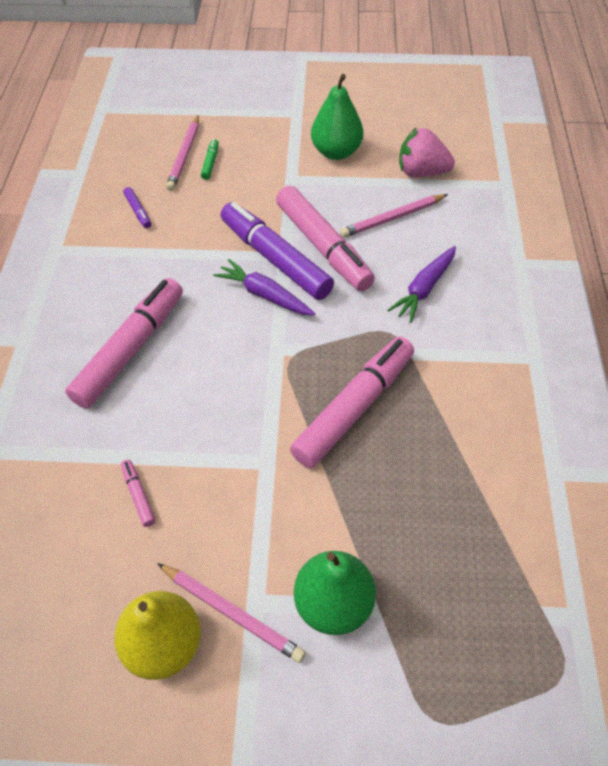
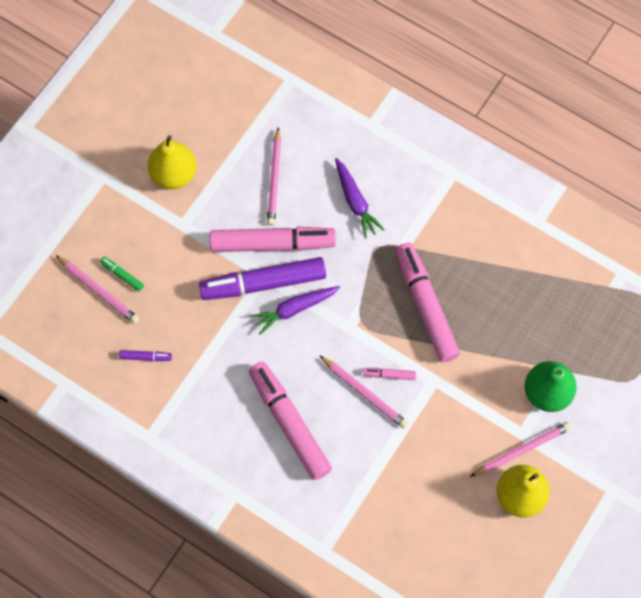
camera: 60 degrees left, 15 degrees up
pink marker [121,460,155,527] -> pink marker moved to [363,368,416,380]
green pear [311,74,363,160] -> yellow pear [148,135,197,189]
pink strawberry [399,127,455,177] -> none
none -> pink pencil [319,355,408,428]

